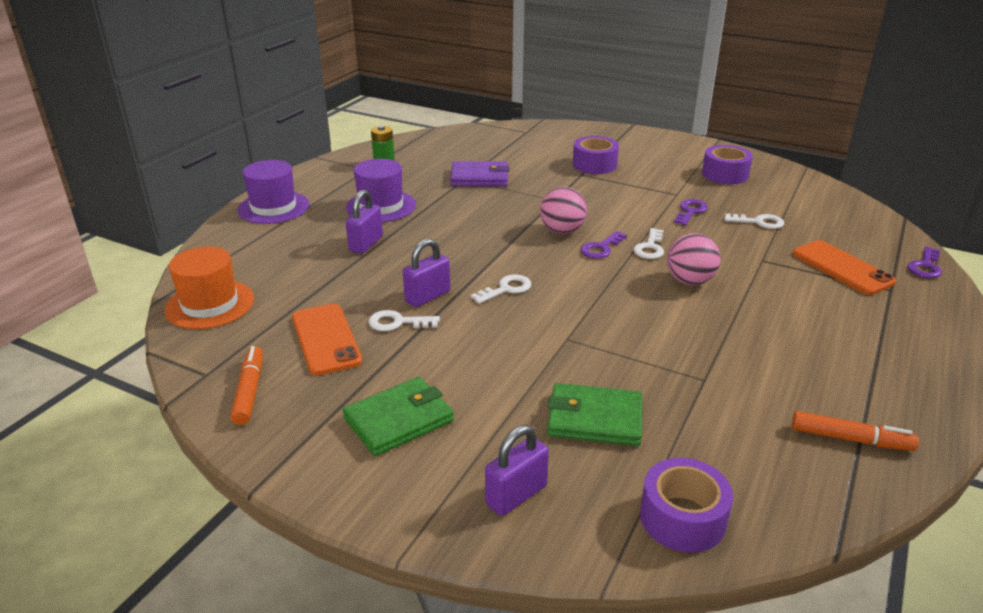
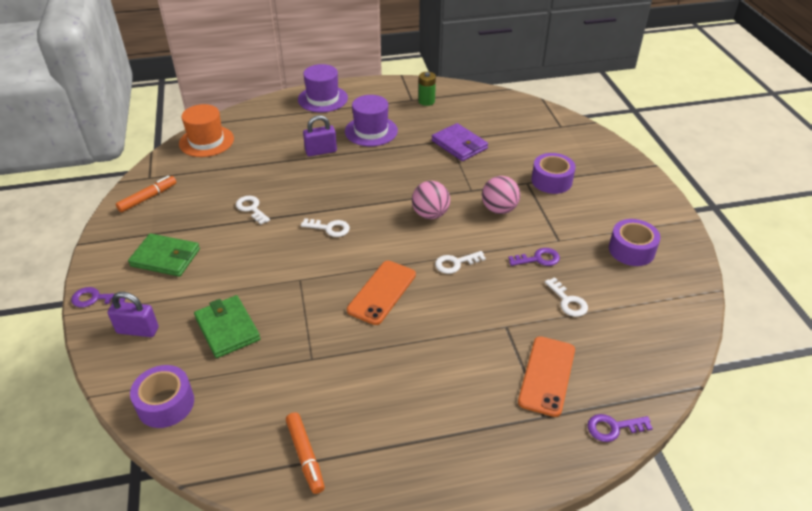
camera: 50 degrees right, 10 degrees up
orange phone [292,303,362,375] -> orange phone moved to [347,261,416,325]
purple padlock [403,239,450,307] -> none
purple key [580,231,627,259] -> purple key moved to [71,287,126,307]
pink ball [667,233,721,285] -> pink ball moved to [482,176,520,214]

